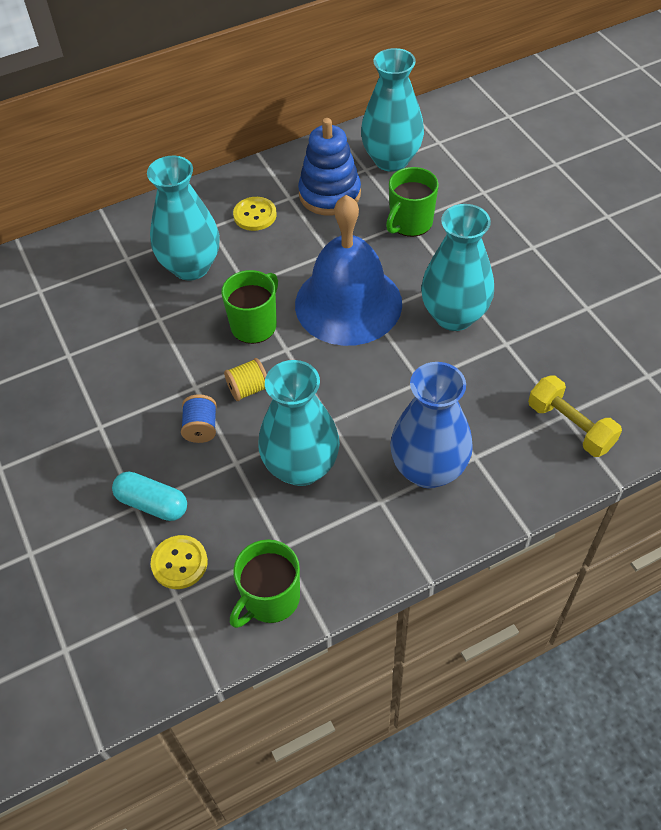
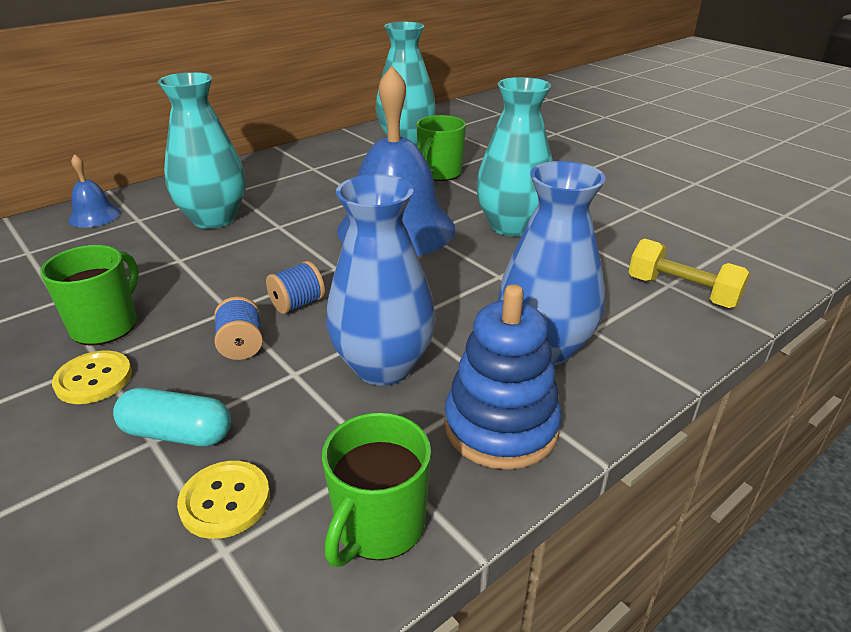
camera: 15 degrees left, 20 degrees down
green mug [221,270,278,344] -> green mug moved to [40,245,139,346]
yellow spool [224,358,267,401] -> blue spool [266,261,325,314]
yellow button [233,197,277,231] -> yellow button moved to [52,351,132,404]
turquoise vase [258,360,340,486] -> blue vase [326,174,436,386]
blue stacking toy [298,118,361,216] -> blue stacking toy moved to [444,284,562,470]
none -> blue bell [68,154,121,228]

